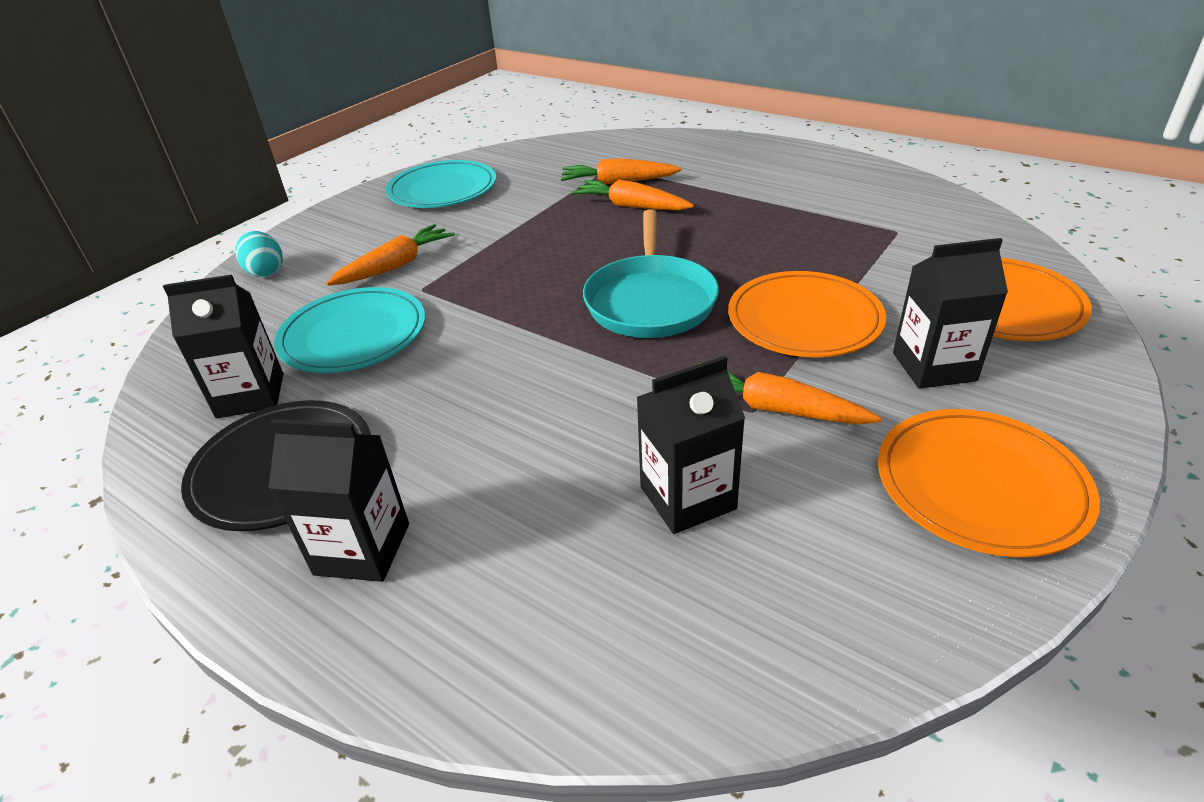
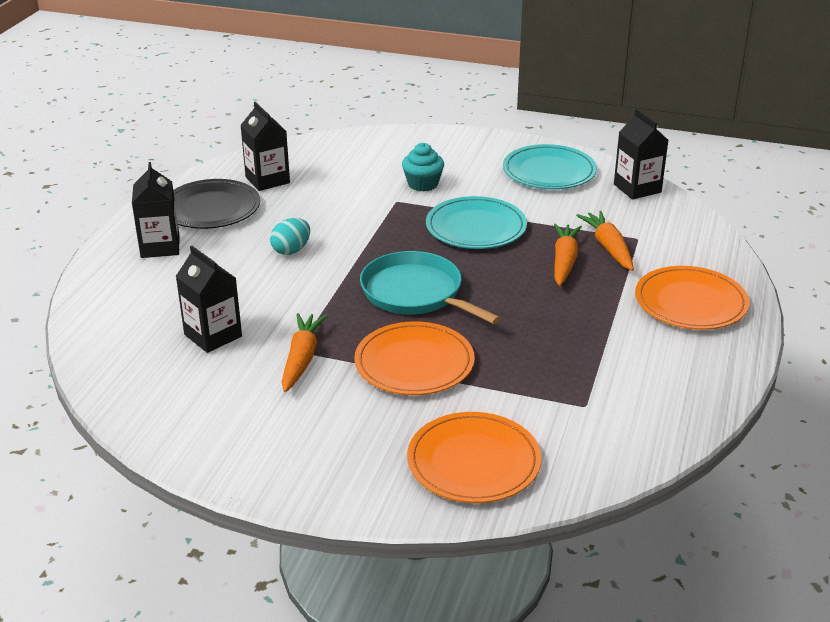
camera: 70 degrees right, 5 degrees down
turquoise egg [235,231,283,277] -> turquoise egg moved to [270,218,310,255]
turquoise plate [274,287,425,373] -> turquoise plate moved to [426,196,527,249]
orange carrot [326,224,455,286] -> turquoise cupcake [402,143,444,191]
turquoise pan [583,209,719,338] -> turquoise pan turned 60 degrees clockwise [360,251,500,324]
orange plate [878,409,1100,557] -> orange plate moved to [635,266,749,330]
black carton [893,238,1008,389] -> black carton moved to [614,109,668,199]

